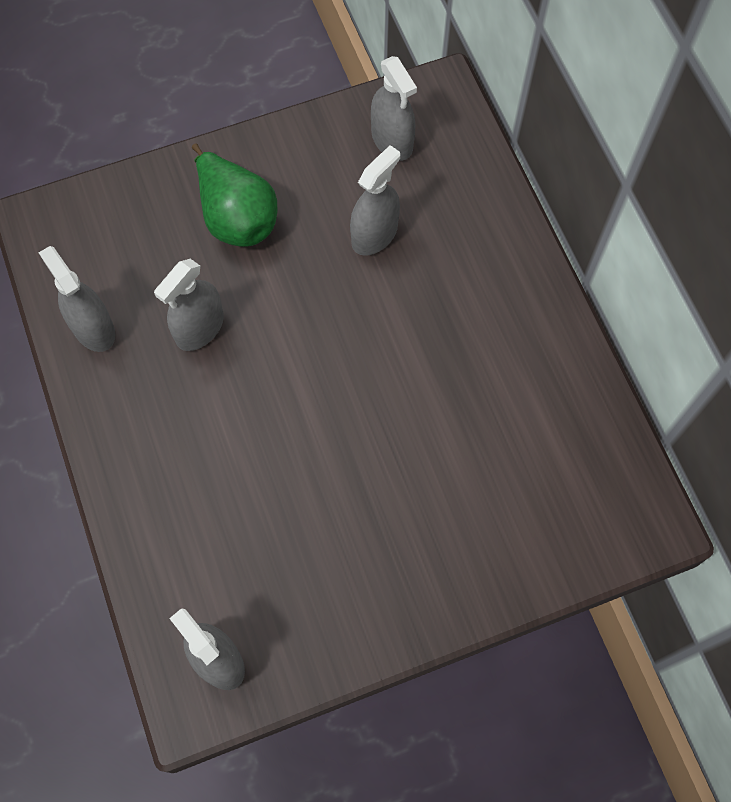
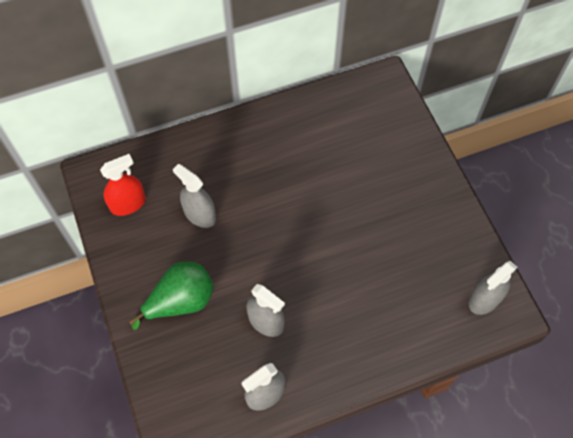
camera: 90 degrees left, 5 degrees down
grey spray bottle [371,56,417,161] -> red spray bottle [100,154,146,216]

